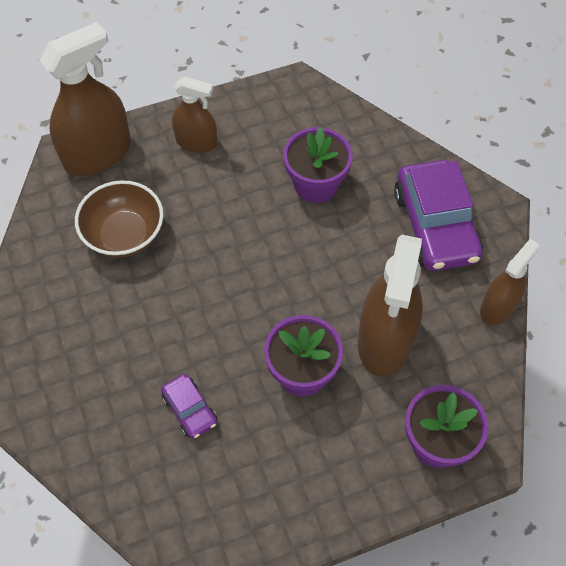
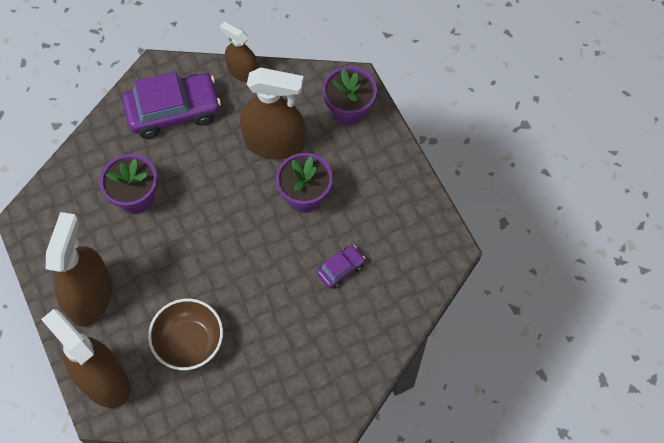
camera: 95 degrees left, 5 degrees up
brown spray bottle [172,76,217,153] -> brown spray bottle [46,212,112,327], size x1.71

